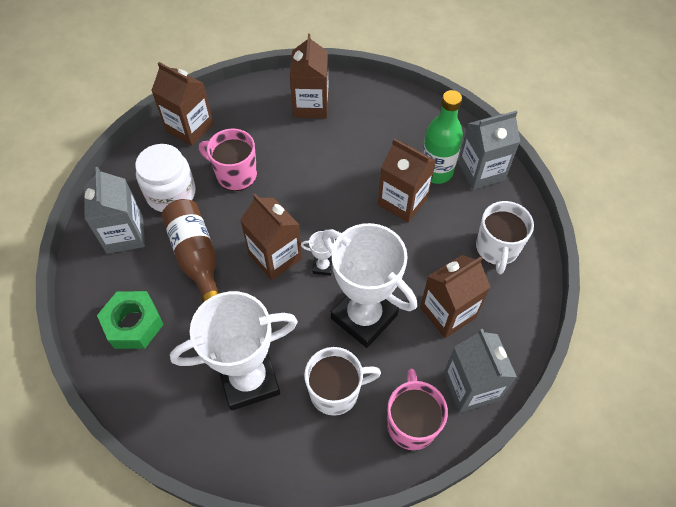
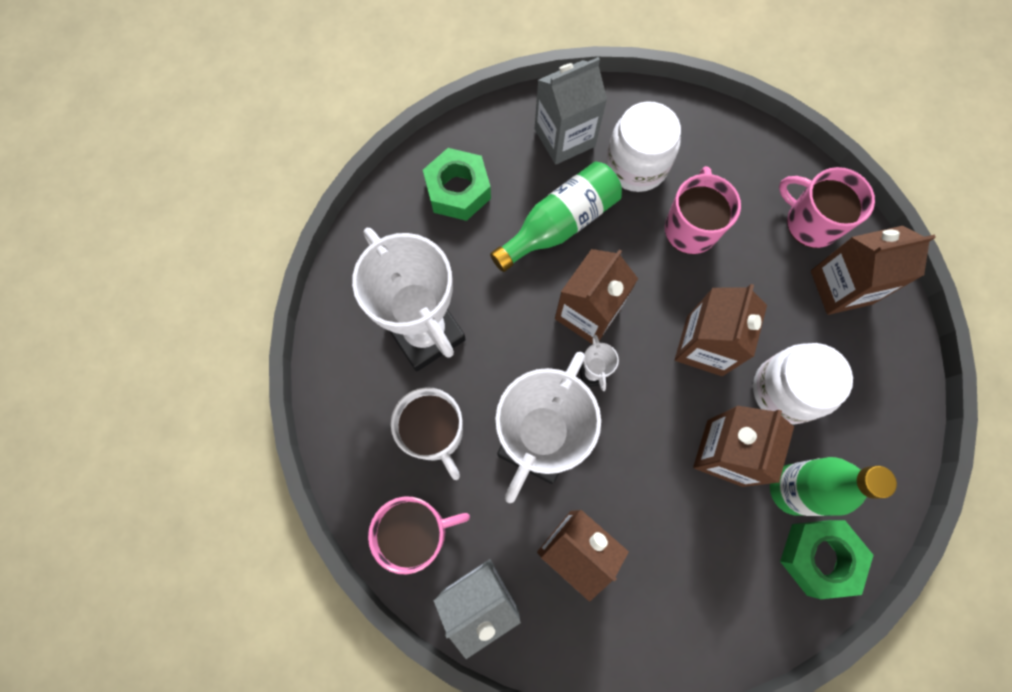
camera: 75 degrees right, 15 degrees up
brown carton [151,62,214,146] -> brown carton moved to [675,284,767,376]
brown bottle [162,199,220,303] -> green bottle [490,162,622,272]
grey carton [458,110,520,190] -> green nut [780,520,873,599]
white mug [476,201,534,274] -> none
none -> white jar [753,343,853,424]
none -> pink mug [779,167,875,248]

